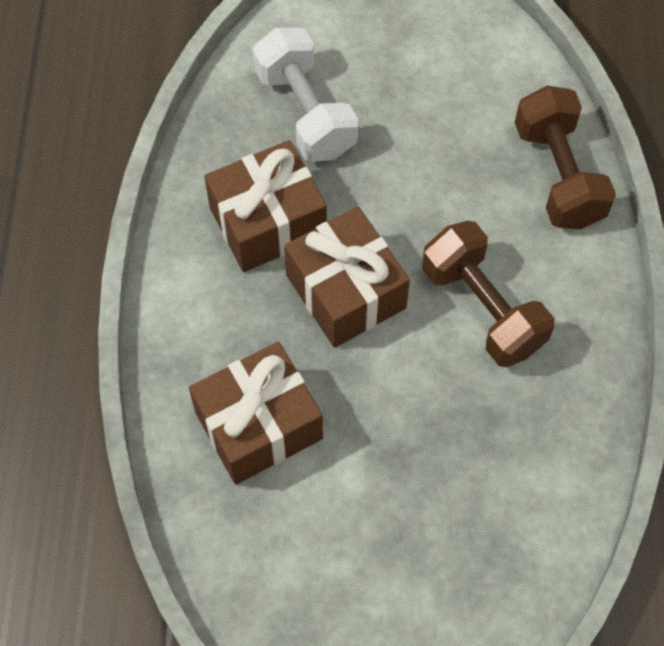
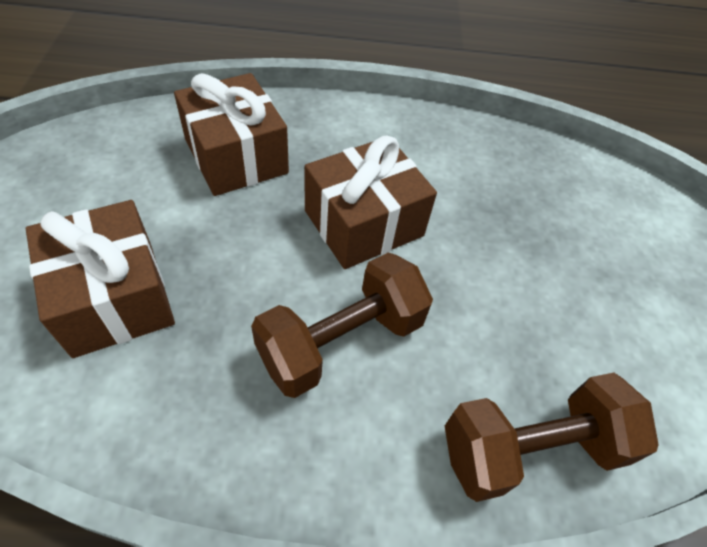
camera: 85 degrees right, 10 degrees down
brown gift [204,140,327,272] -> brown gift moved to [25,200,175,358]
white dumbbell [252,27,358,162] -> none

